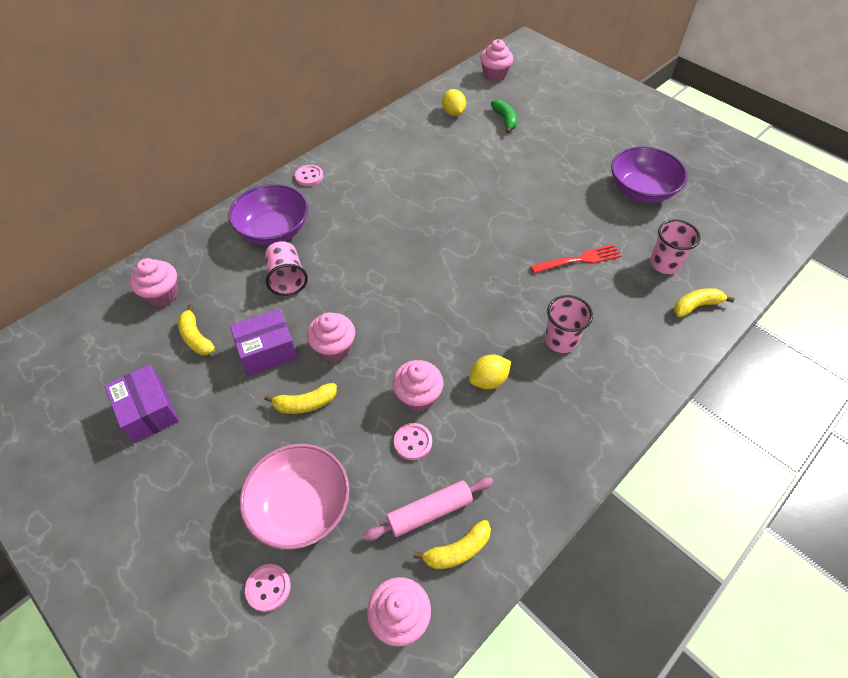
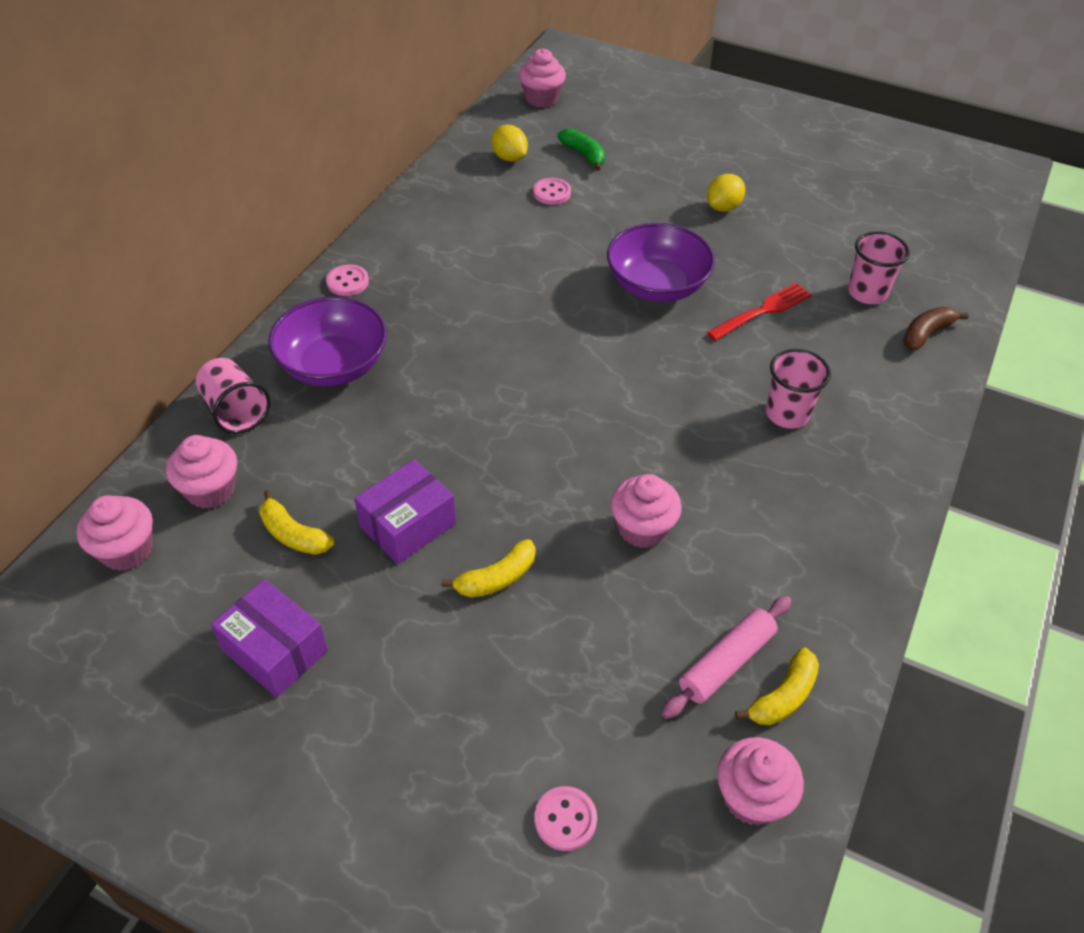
camera: 20 degrees left, 5 degrees down
pink bowl [240,444,349,550] -> none
pink cup [265,241,308,296] -> pink cup moved to [196,358,271,434]
pink cupcake [307,313,355,362] -> pink cupcake moved to [77,495,153,571]
pink button [394,423,432,460] -> pink button moved to [533,178,571,205]
yellow lemon [469,354,511,389] -> yellow lemon moved to [707,174,745,212]
purple bowl [611,146,688,203] -> purple bowl moved to [607,223,715,302]
yellow banana [674,288,735,317] -> brown banana [903,307,969,351]

